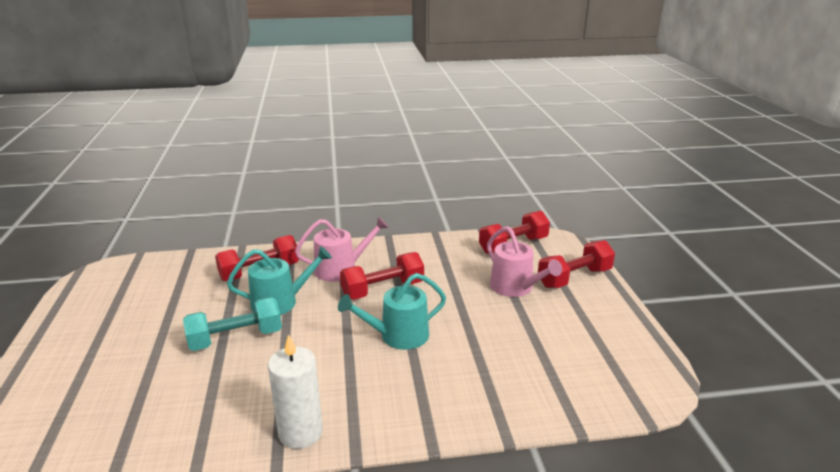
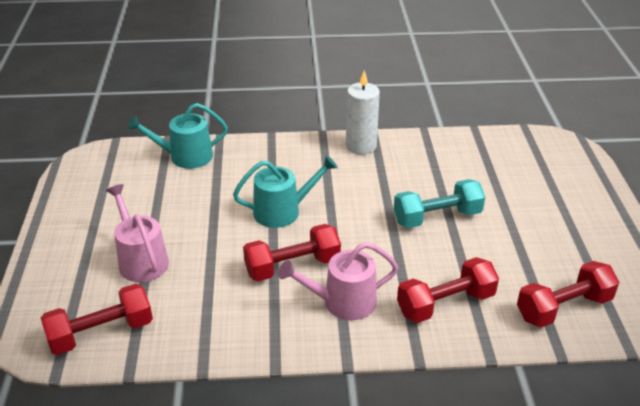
camera: 175 degrees left, 10 degrees up
turquoise watering can [227,246,332,315] -> turquoise watering can moved to [127,103,228,169]
red dumbbell [538,240,615,288] -> red dumbbell moved to [517,261,619,328]

